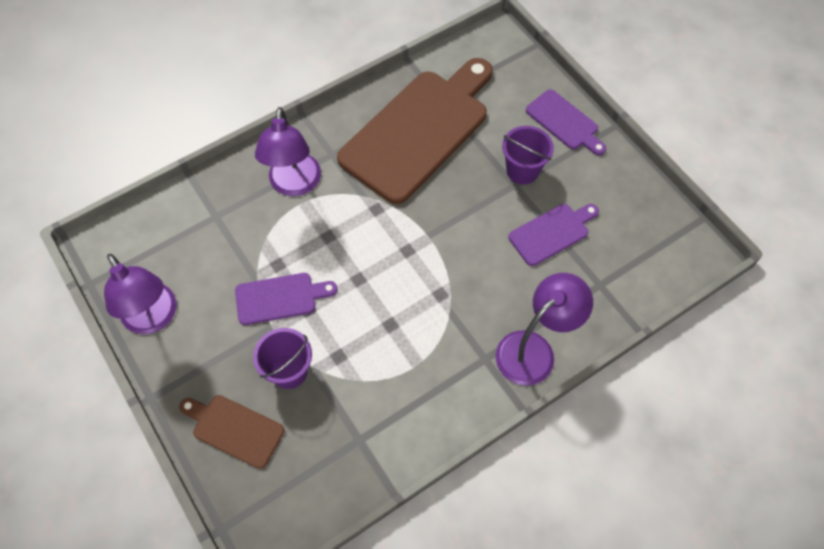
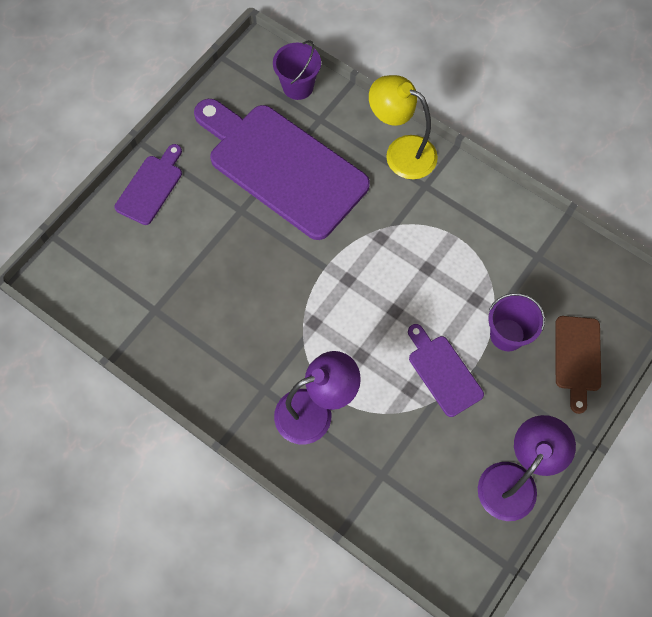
camera: 110 degrees left, 5 degrees up
brown cutting board [337,58,493,204] -> none
purple lamp [496,273,593,386] -> yellow lamp [369,75,438,179]
purple bucket [502,126,554,184] -> purple bucket moved to [273,40,321,100]
purple cutting board [508,204,599,266] -> purple cutting board [194,99,370,240], size x2.13

